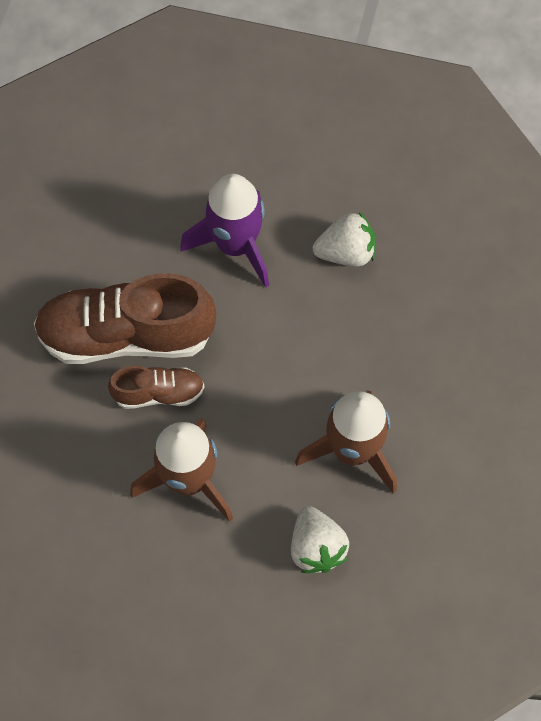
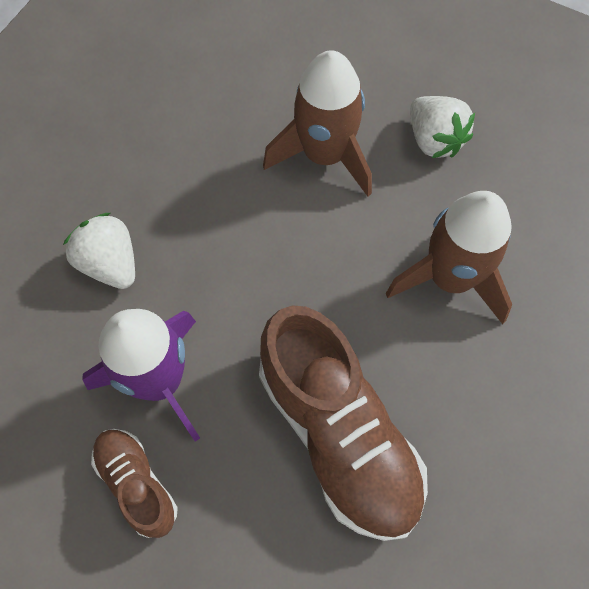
camera: 120 degrees left, 0 degrees up
brown shoe [108,366,204,409] -> brown shoe moved to [91,429,178,538]
white strawberry [291,506,349,573] -> white strawberry turned 105 degrees clockwise [410,96,475,158]

